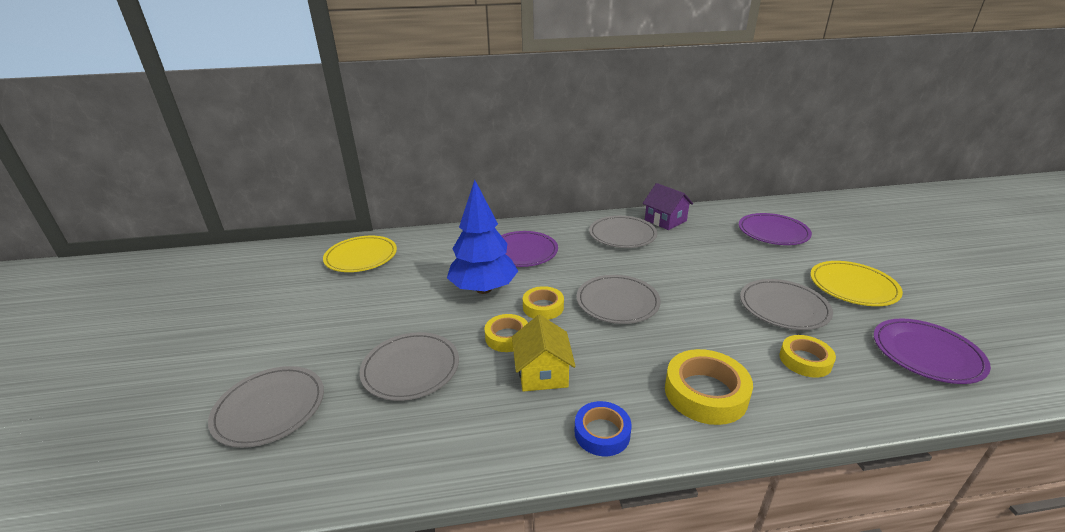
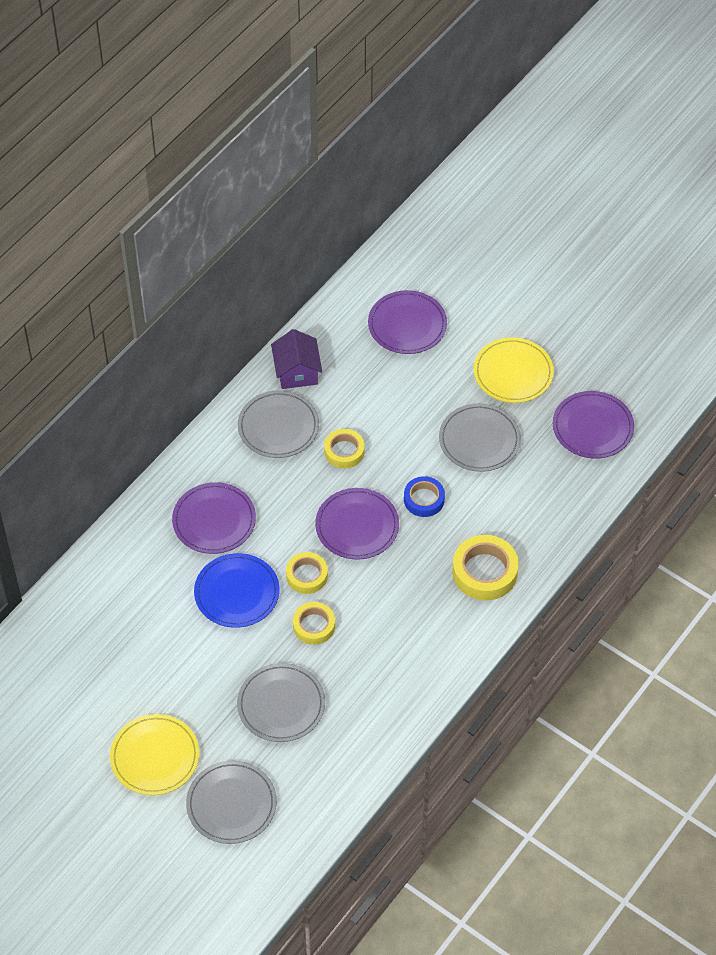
camera: 45 degrees left, 25 degrees up
yellow plate [323,236,397,272] -> yellow plate moved to [110,714,199,795]
blue tree [447,180,518,294] -> blue plate [194,553,280,628]
yellow house [512,315,576,392] -> none
blue tape [575,401,632,456] -> blue tape moved to [404,476,445,517]
grey plate [576,275,661,324] -> purple plate [315,488,399,559]
purple house [643,183,693,230] -> purple house turned 75 degrees clockwise [271,329,322,389]
yellow tape [779,335,836,378] -> yellow tape moved to [324,429,365,468]

